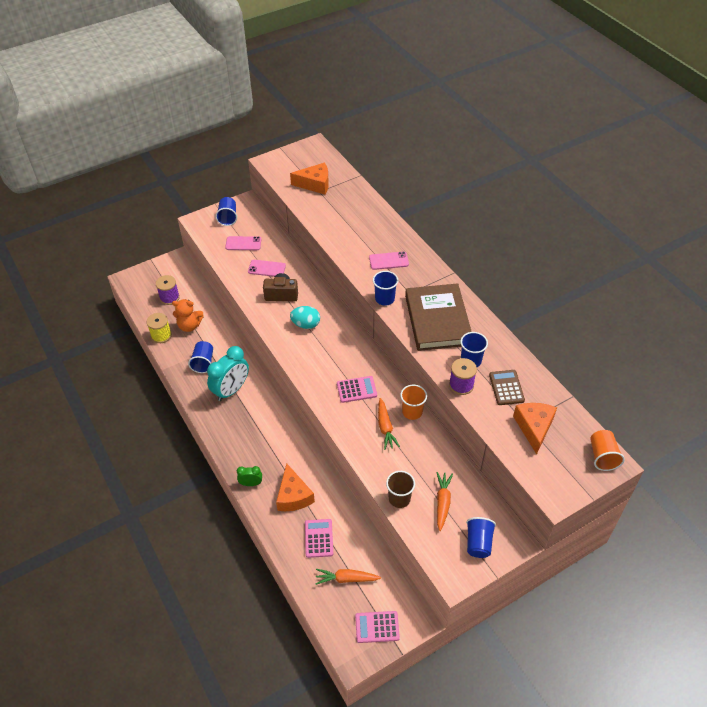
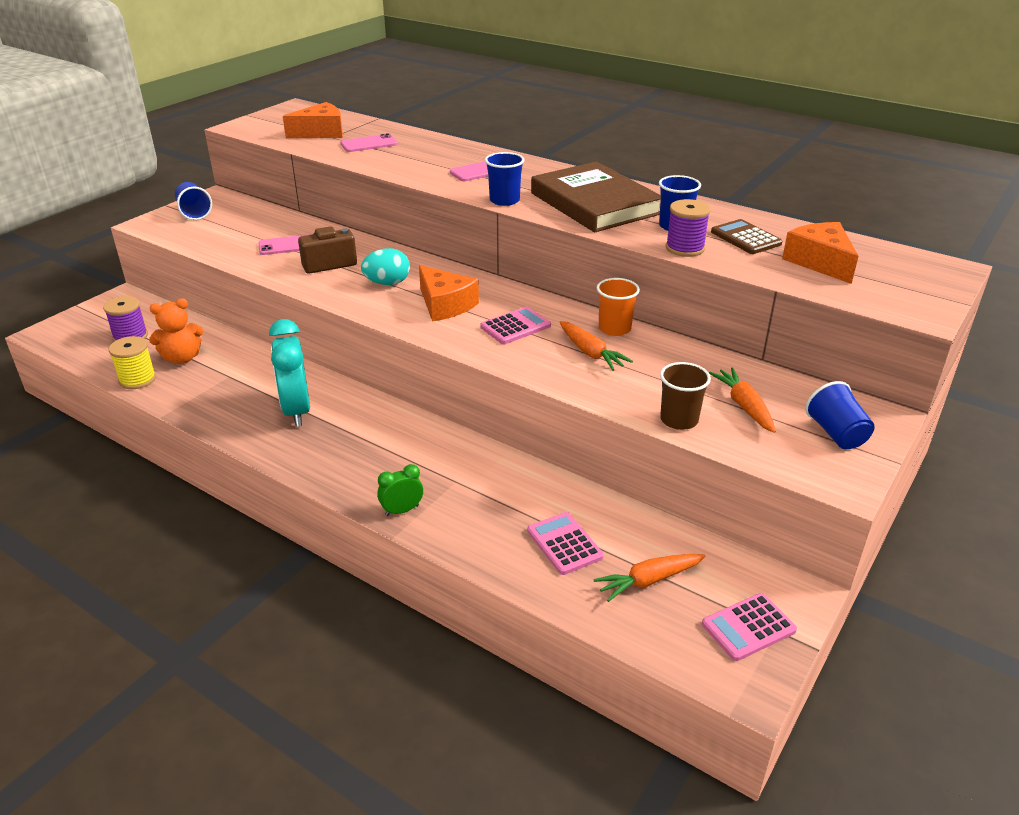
camera: 25 degrees left, 15 degrees down
blue cup [188,341,213,373] -> none
turquoise clock [207,346,249,401] -> turquoise clock turned 150 degrees clockwise [269,319,310,427]
pink phone [225,236,261,250] -> pink phone moved to [341,133,398,152]
orange cheese [276,463,315,511] -> orange cheese moved to [419,265,479,321]
orange cup [590,430,625,471] -> none

